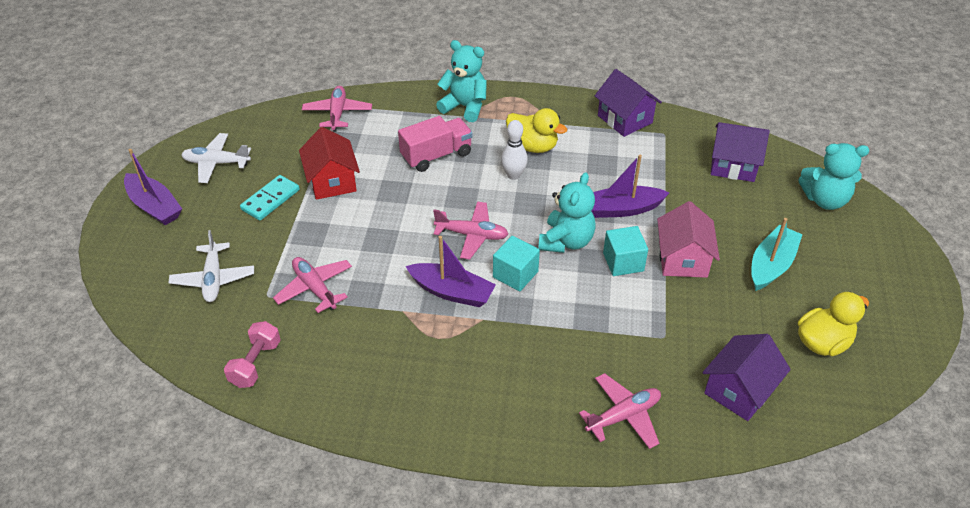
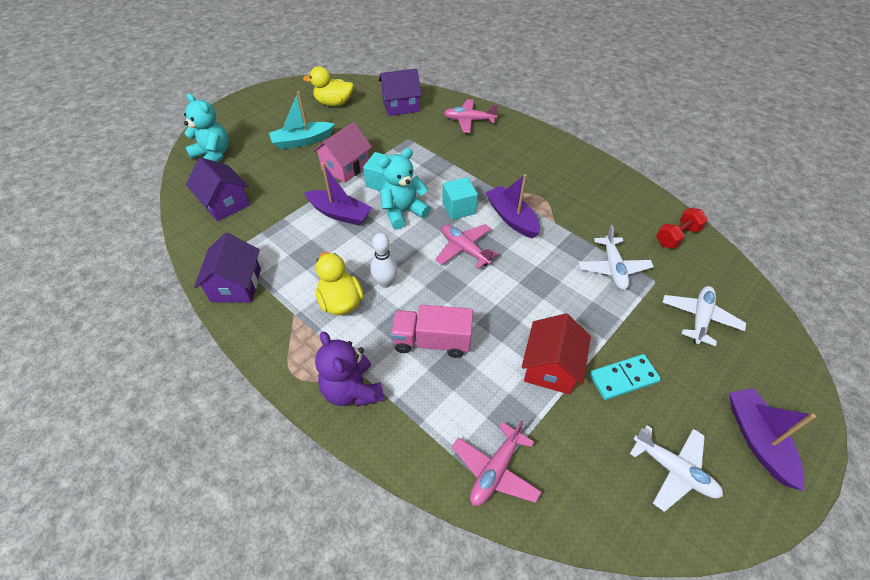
camera: 145 degrees left, 5 degrees up
pink dumbbell [224,321,281,388] -> red dumbbell [656,208,708,249]
pink plane [273,257,352,313] -> white plane [578,225,654,290]
turquoise teddy bear [436,40,487,122] -> purple teddy bear [315,331,384,407]

